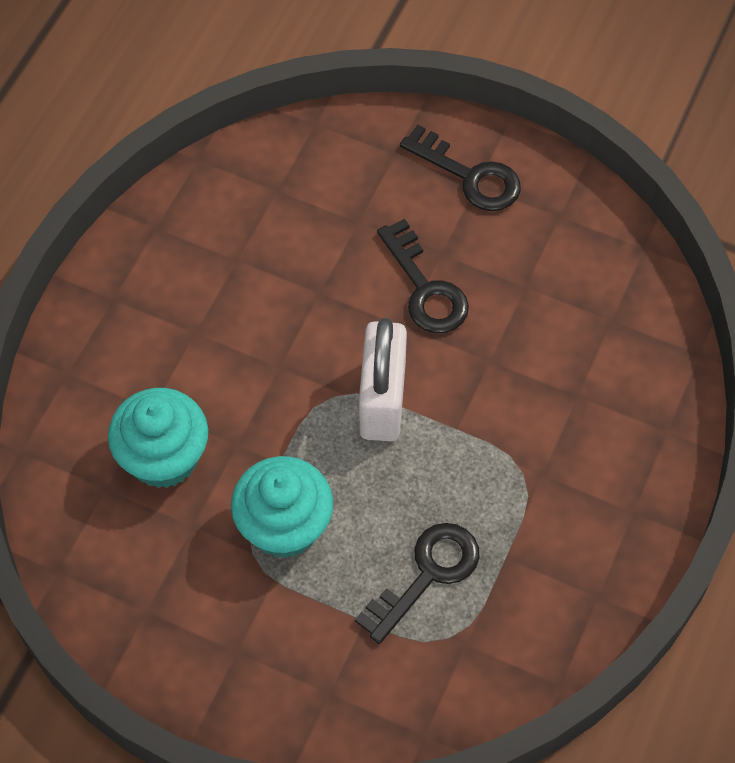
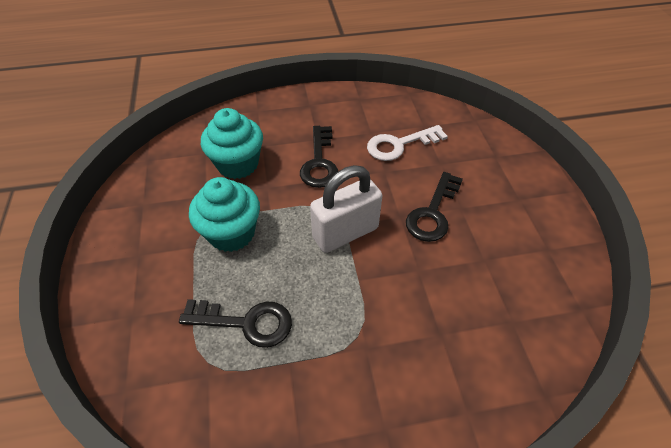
camera: 55 degrees right, 10 degrees down
black key [400,124,521,211] -> black key moved to [300,126,338,188]
none -> white key [367,125,448,161]

